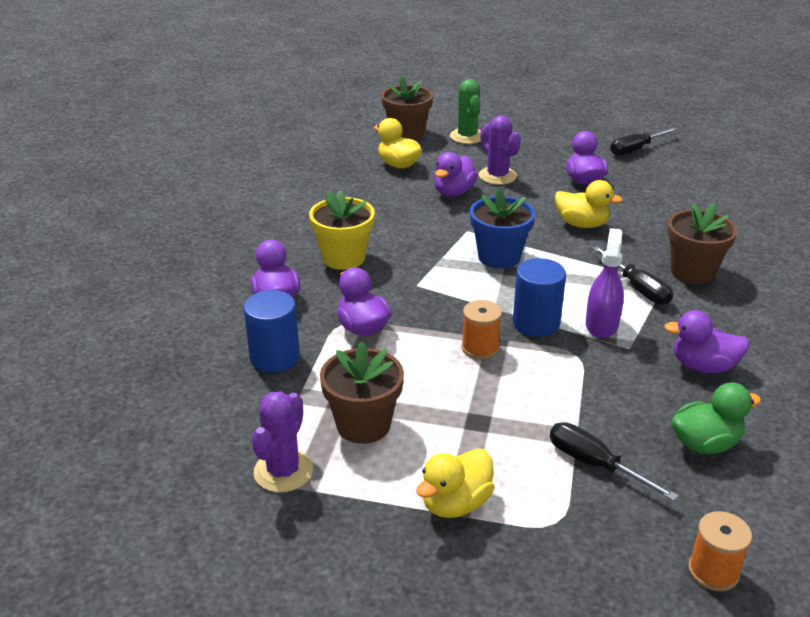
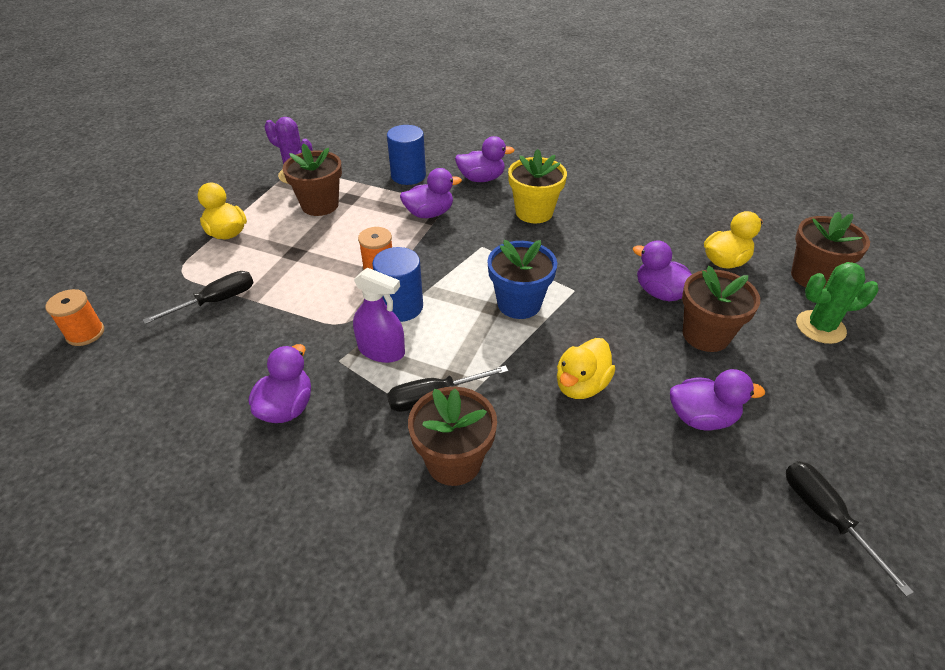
camera: 100 degrees right, 10 degrees up
purple cactus [479,115,521,185] -> brown flower pot [682,266,760,352]
green duck [672,383,761,454] -> none

